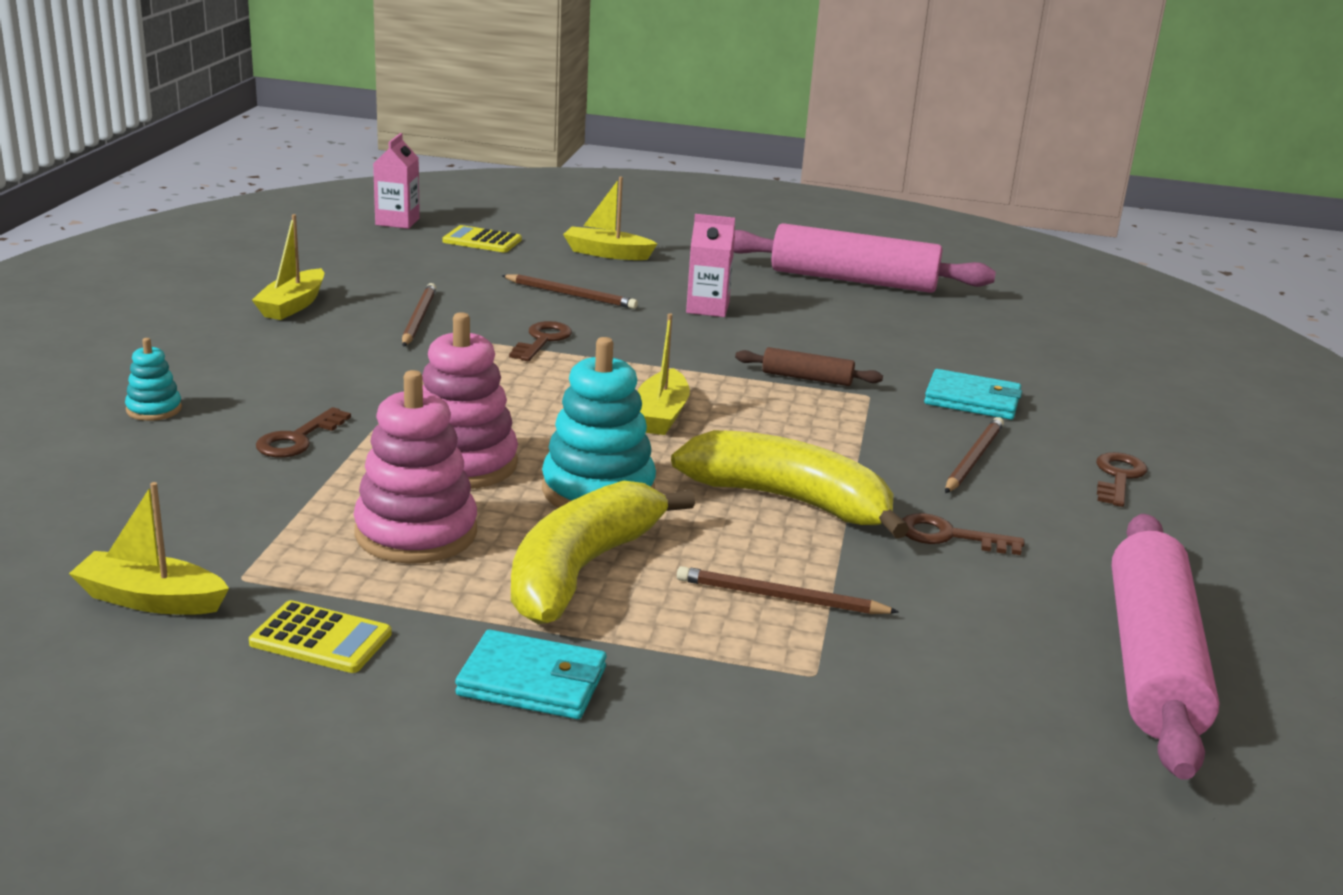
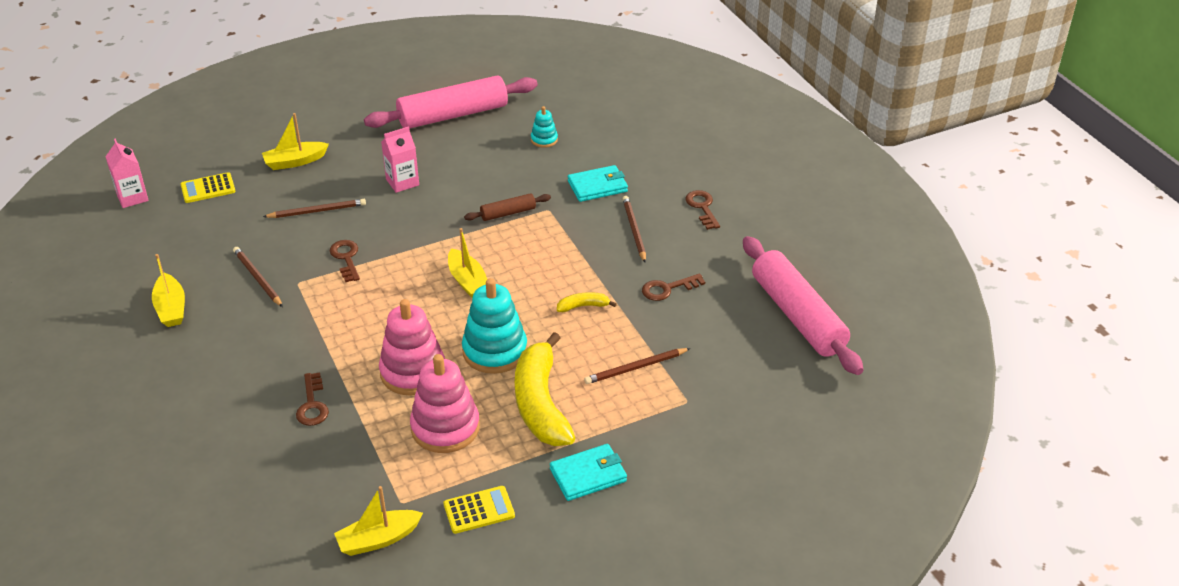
camera: 35 degrees left, 15 degrees up
turquoise stacking toy [125,338,182,421] -> turquoise stacking toy moved to [531,106,558,148]
yellow banana [671,430,909,538] -> yellow banana [557,292,616,312], size x0.43

